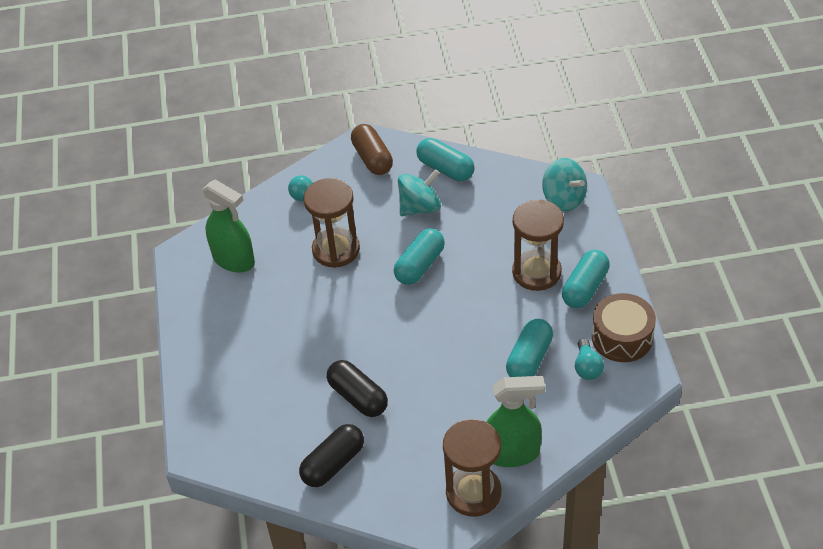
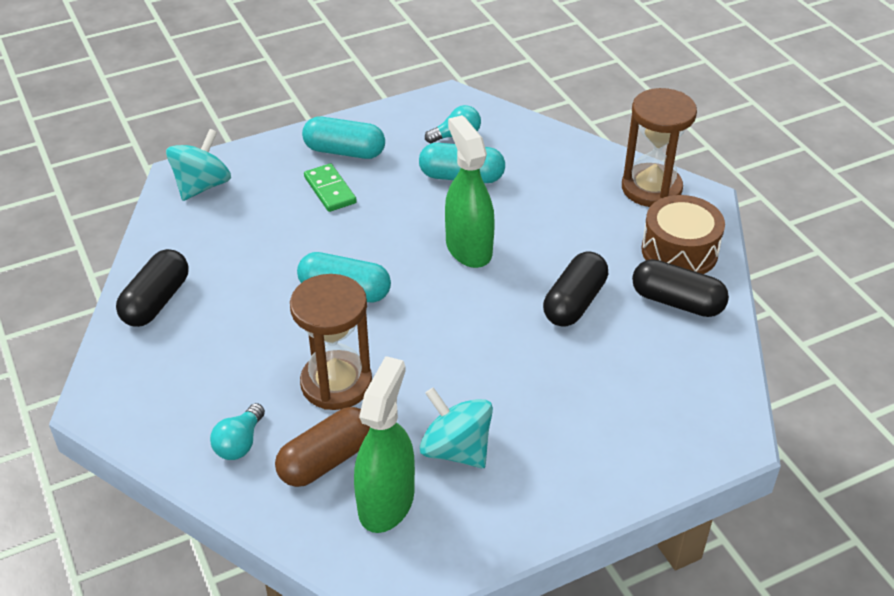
camera: 110 degrees left, 5 degrees down
brown capsule [351,124,393,175] -> brown capsule moved to [275,407,370,487]
turquoise spinning top [398,169,441,216] -> turquoise spinning top moved to [420,387,493,468]
turquoise capsule [416,138,475,181] -> black capsule [116,249,189,327]
green spray bottle [487,376,545,467] -> green spray bottle moved to [445,115,495,268]
brown hourglass [512,200,564,291] -> green domino [304,163,357,212]
brown drum [592,293,656,362] -> brown drum moved to [642,195,725,274]

